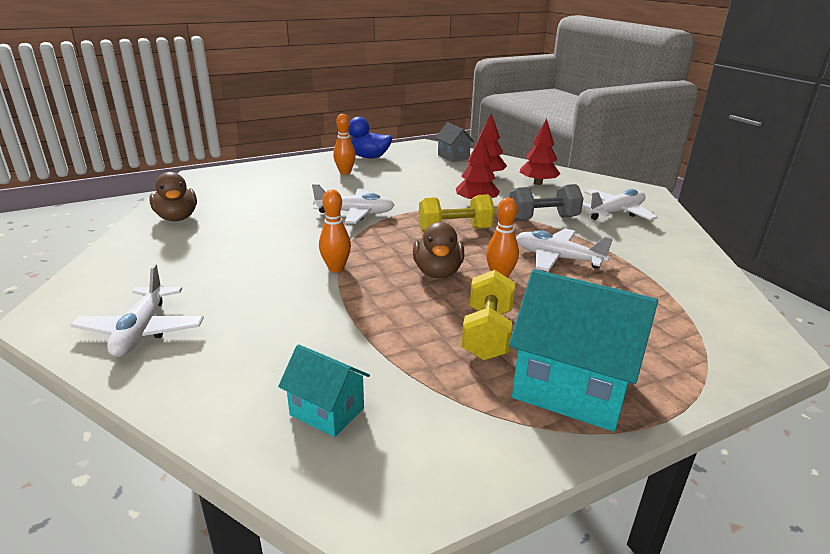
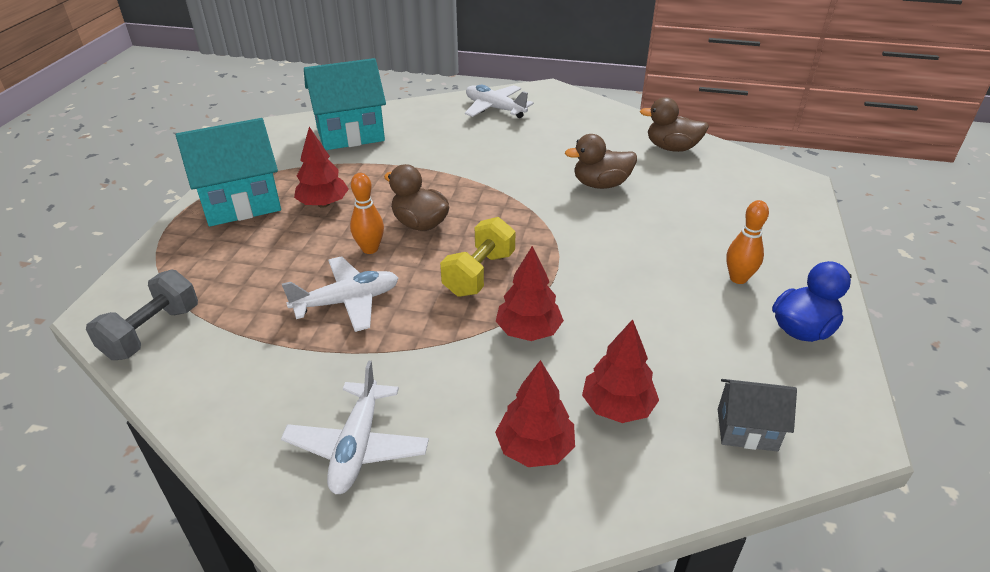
camera: 130 degrees right, 10 degrees up
turquoise house [278,344,370,437] -> turquoise house [304,58,386,150], size x1.85
white plane [312,184,395,224] -> none
orange bowling pin [319,189,351,272] -> none
yellow dumbbell [461,270,515,360] -> red tree [294,127,349,207]
grey dumbbell [509,184,584,221] -> grey dumbbell moved to [86,269,198,360]
none -> brown duck [565,134,637,189]

